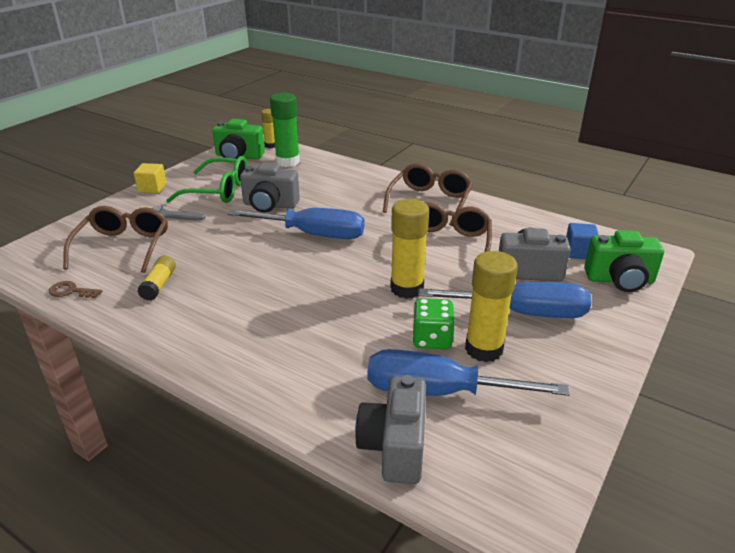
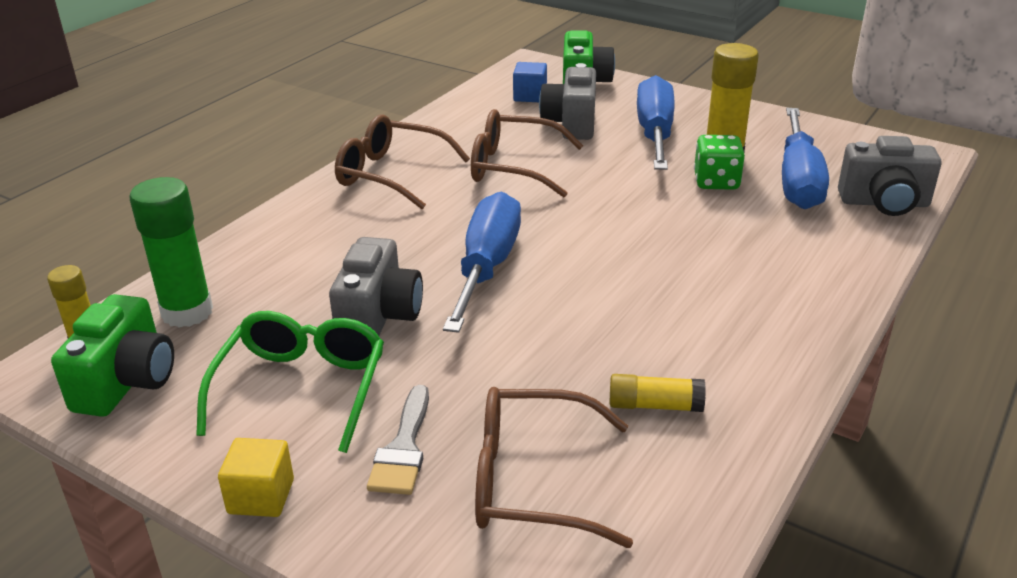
camera: 90 degrees left, 0 degrees up
brown key [49,281,102,298] -> none
yellow glue stick [390,199,429,299] -> none

